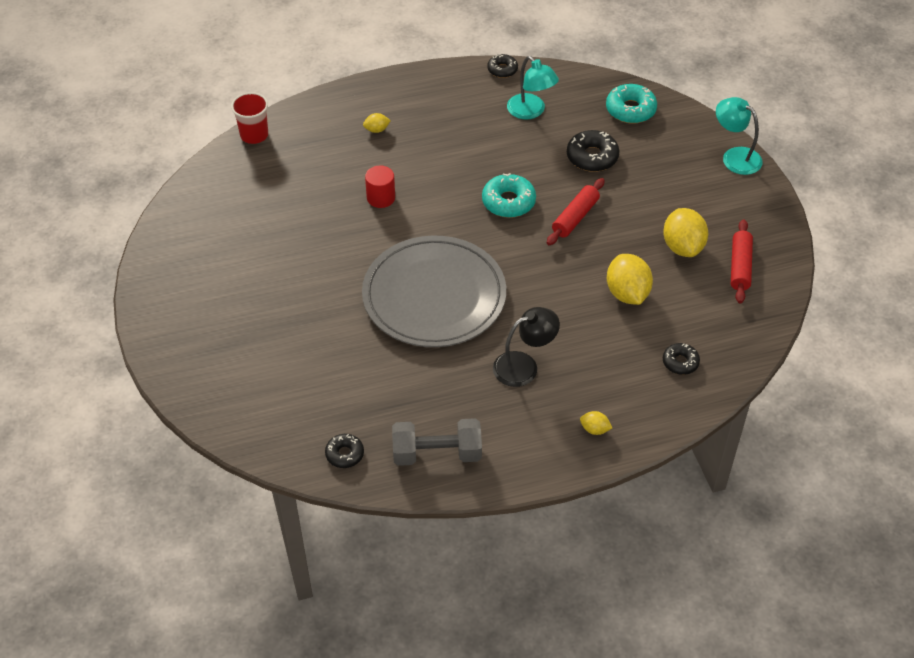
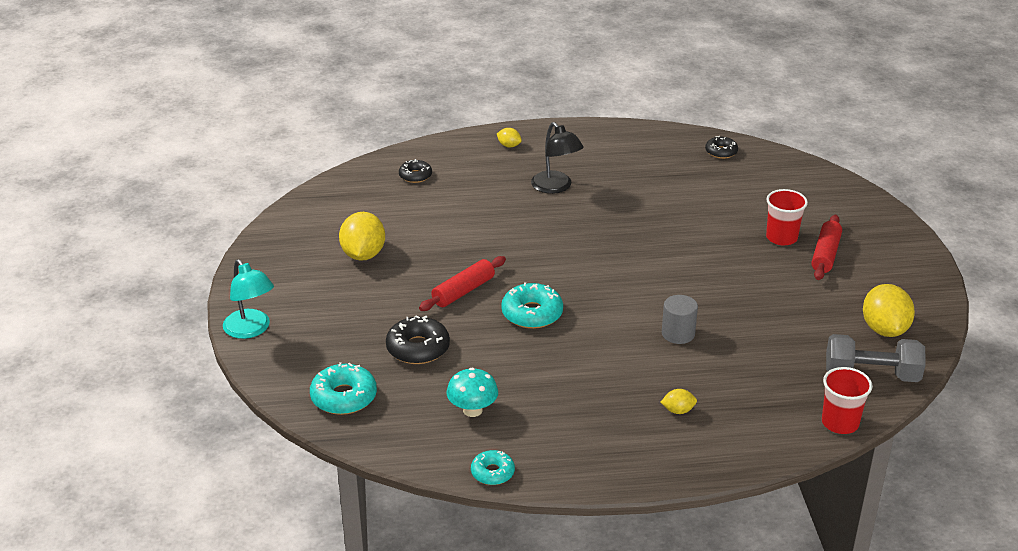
camera: 170 degrees left, 15 degrees down
grey plate [362,236,506,347] -> none
red cylinder [365,166,395,208] -> grey cylinder [662,295,698,344]
grey dumbbell [392,418,482,466] -> grey dumbbell moved to [826,334,926,382]
black donut [487,53,518,78] -> turquoise donut [471,450,515,485]
black lamp [493,307,560,387] -> black lamp turned 105 degrees counterclockwise [531,122,584,194]
turquoise lamp [507,56,559,119] -> turquoise mushroom [446,368,498,417]
yellow lemon [607,254,653,305] -> yellow lemon moved to [863,284,915,337]
red rolling pin [731,219,753,303] -> red rolling pin moved to [811,215,842,280]
none -> red cup [766,189,808,245]

